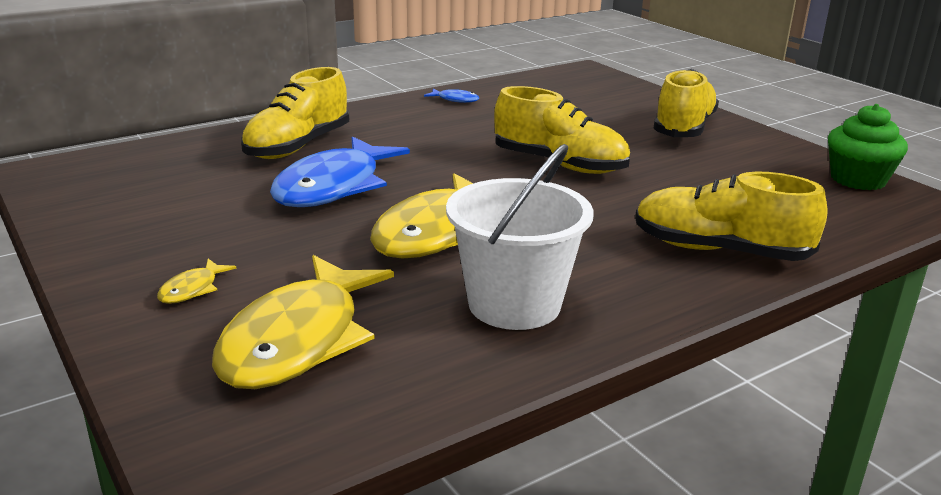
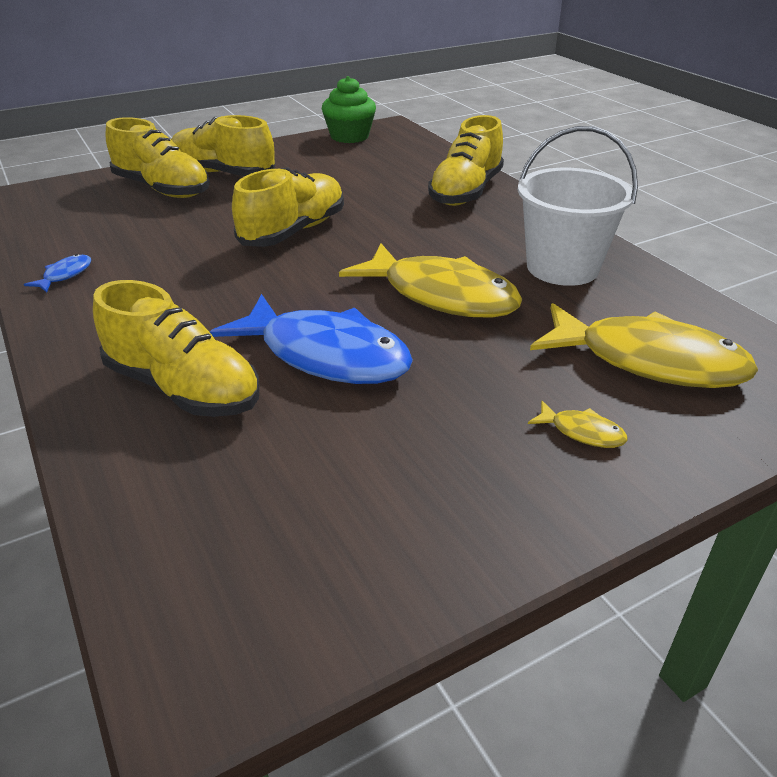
camera: 85 degrees left, 10 degrees up
none -> yellow shoe [106,117,210,198]

